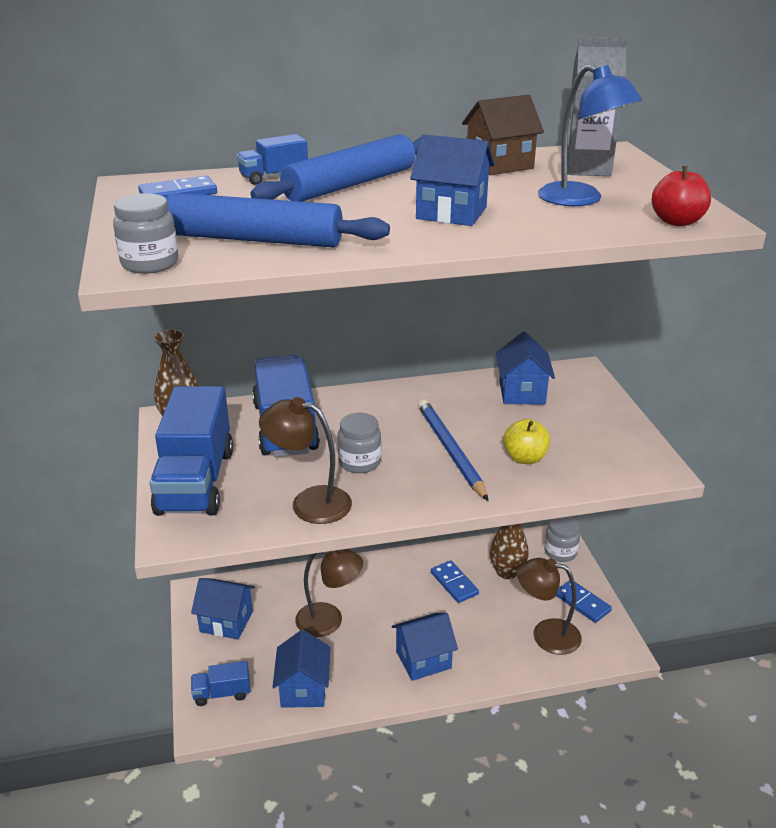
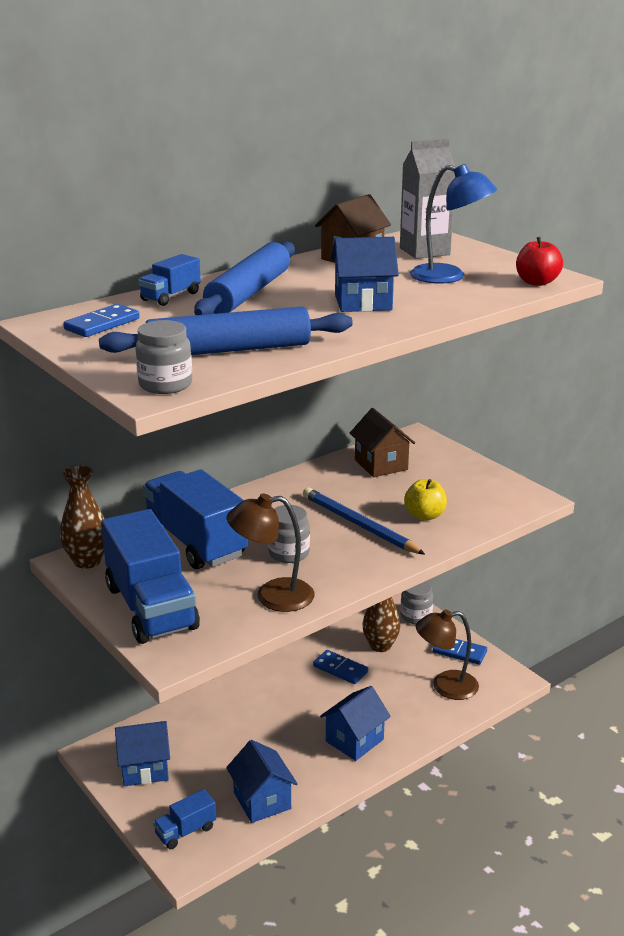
camera: 25 degrees left, 5 degrees down
brown lamp [295,549,363,637] -> none
blue house [496,331,555,404] -> brown house [350,408,415,477]

